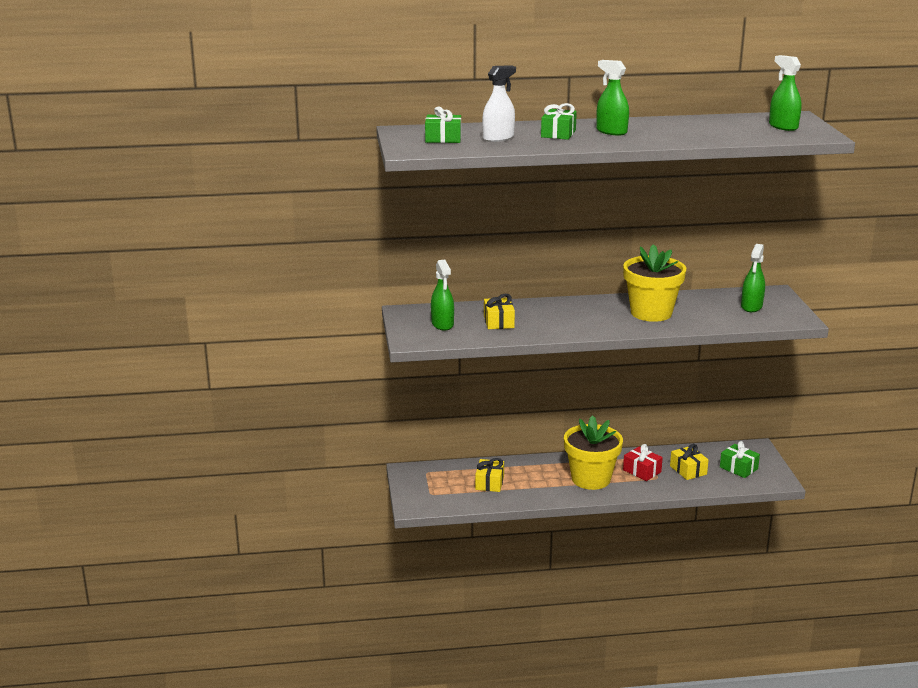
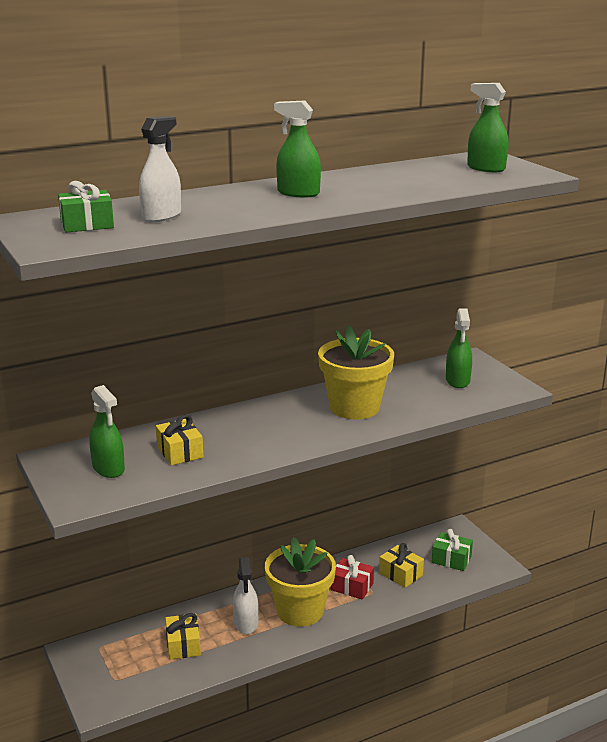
camera: 20 degrees left, 0 degrees up
green gift [541,103,577,140] -> none
none -> white spray bottle [233,557,259,634]

